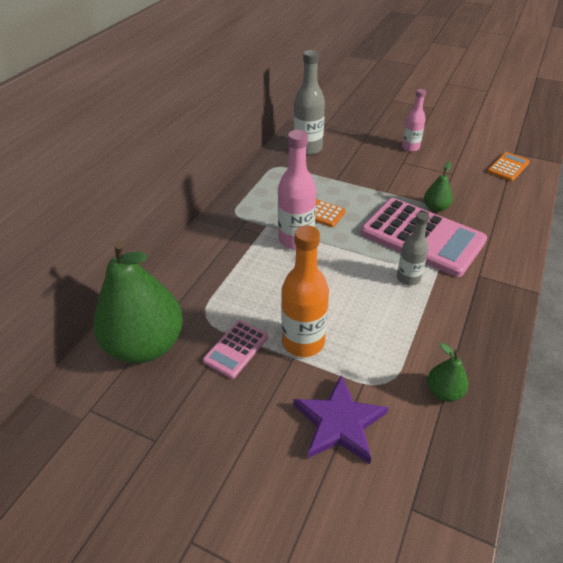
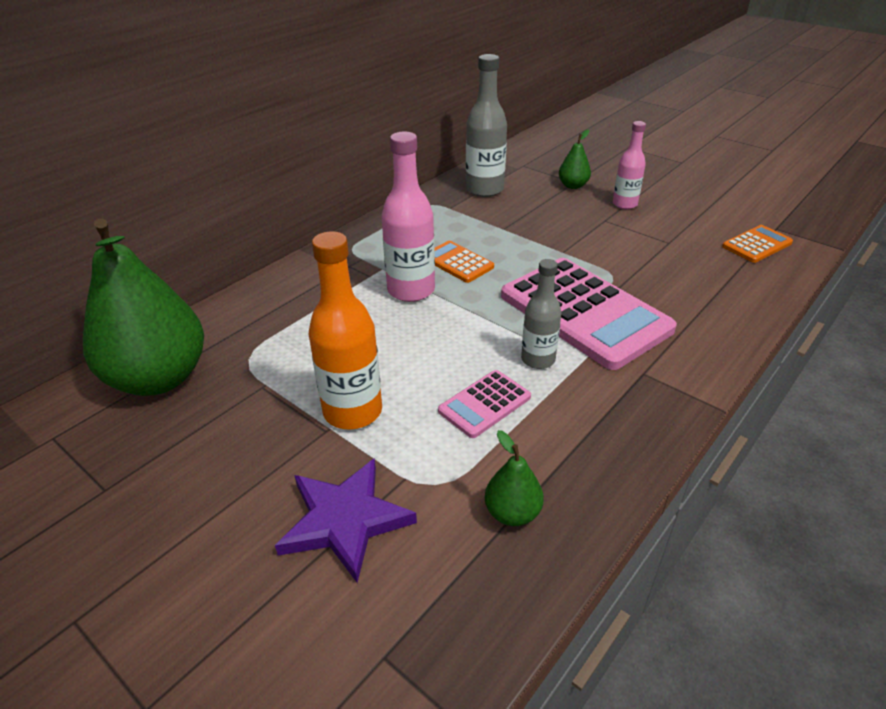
camera: 15 degrees right, 5 degrees down
pink calculator [203,320,268,379] -> pink calculator moved to [438,370,531,438]
green pear [424,162,453,212] -> green pear moved to [559,129,591,189]

